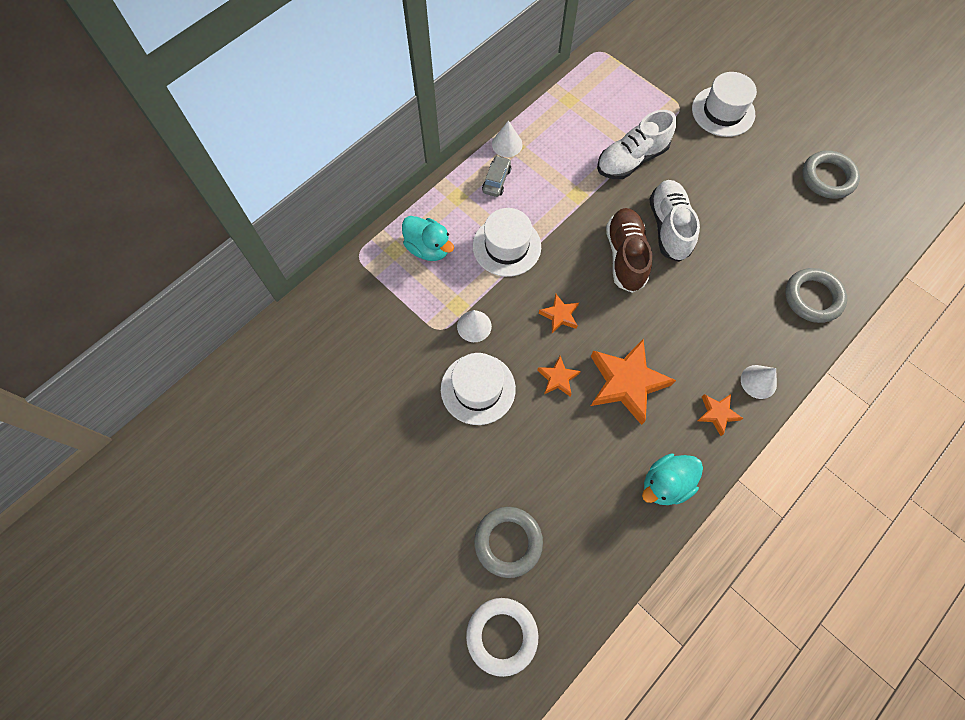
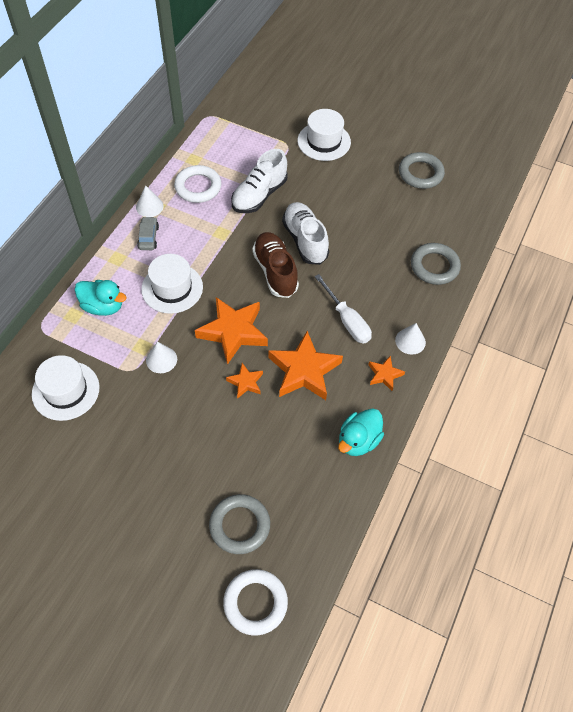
camera: 20 degrees left, 10 degrees down
white hat [441,353,516,425] -> white hat moved to [32,355,100,421]
orange star [539,294,579,333] -> orange star [195,297,268,365], size x2.00
none -> white ring [174,165,221,203]
none -> white screwdriver [315,274,372,343]

